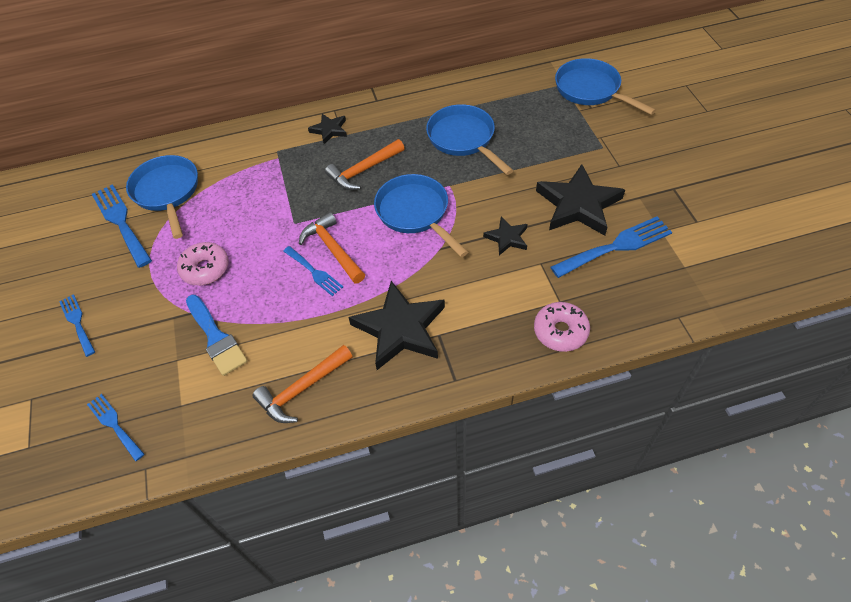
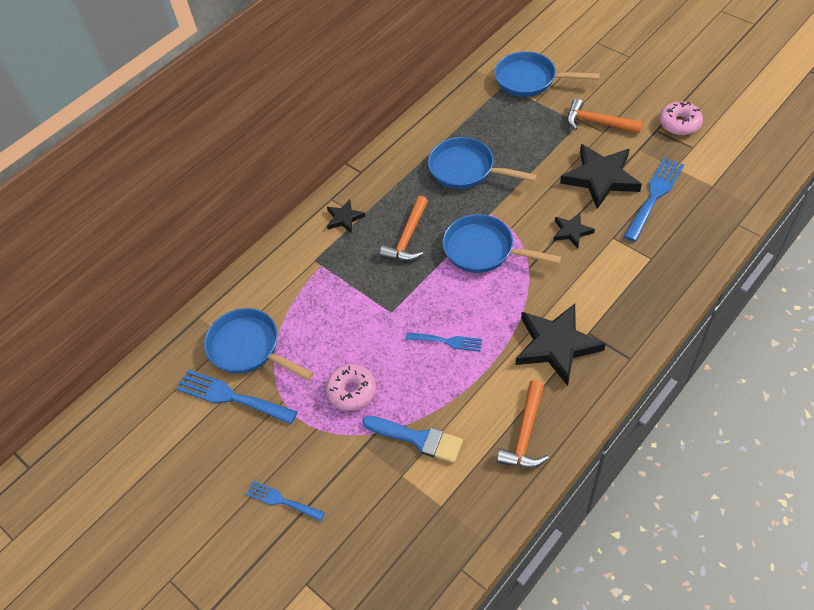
camera: 30 degrees left, 0 degrees up
blue fork [87,394,145,461] -> none
orange hammer [299,212,365,283] -> orange hammer moved to [567,98,643,133]
pink donut [534,302,590,352] -> pink donut moved to [659,101,703,135]

